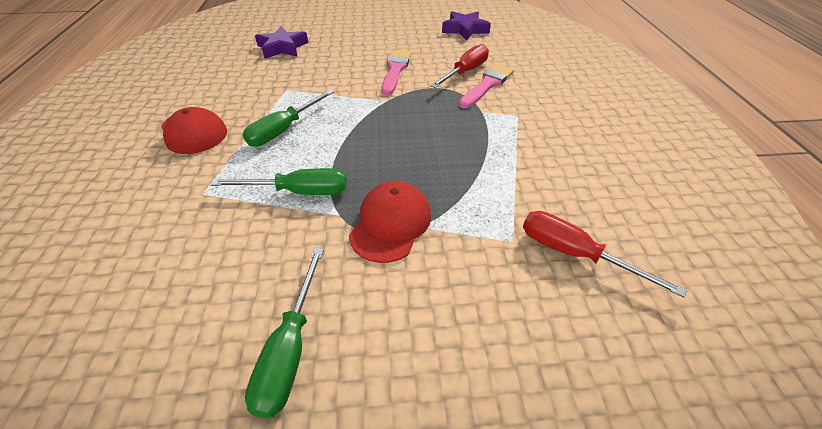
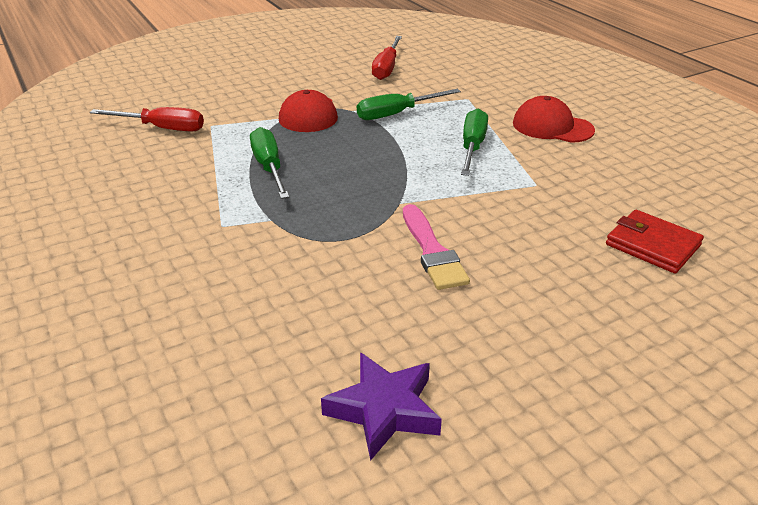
camera: 155 degrees right, 10 degrees down
green screwdriver [245,248,324,418] -> green screwdriver moved to [250,127,289,199]
purple star [255,26,308,59] -> red wallet [606,210,704,273]
red screwdriver [430,44,489,88] -> red screwdriver moved to [372,36,402,80]
pink brush [459,64,514,108] -> none

